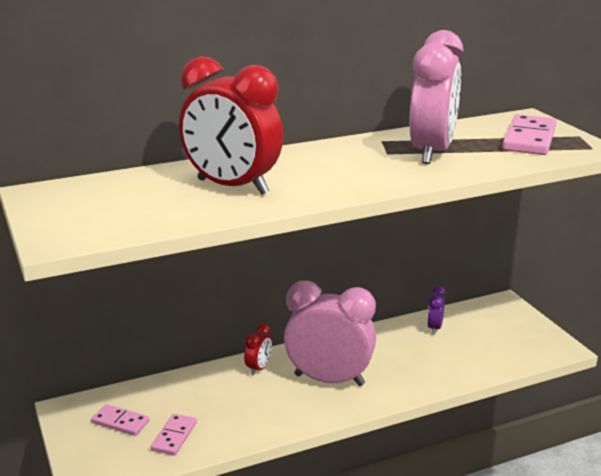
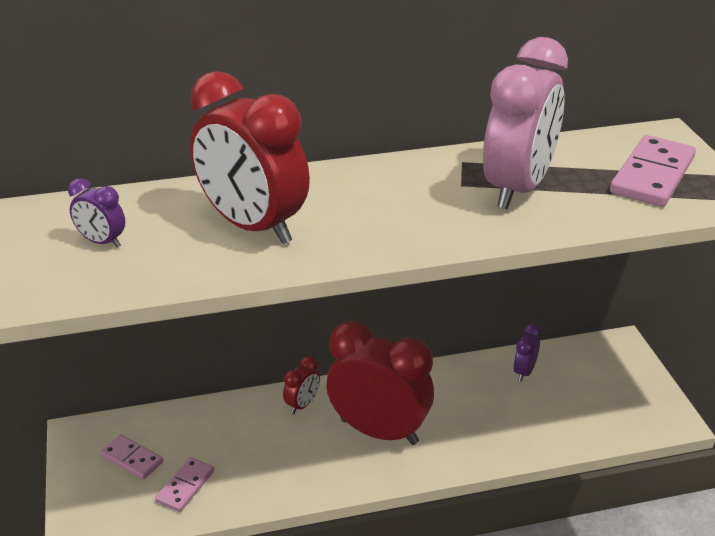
camera: 10 degrees right, 10 degrees up
pink clock [284,280,376,386] -> red clock [326,321,434,445]
none -> purple clock [68,178,125,248]

